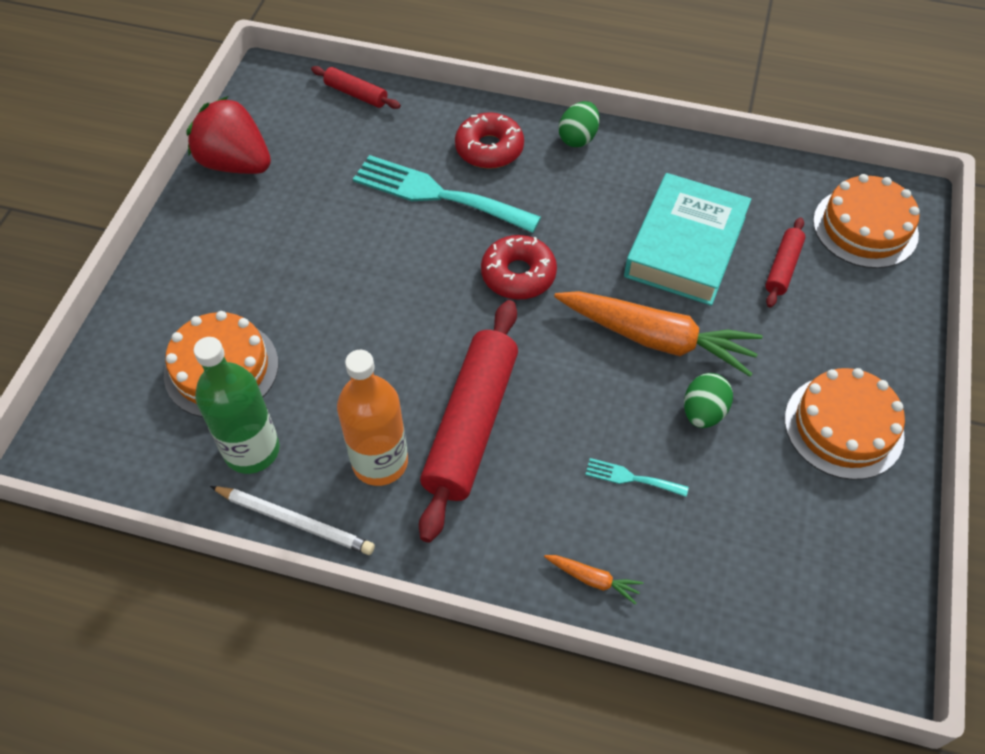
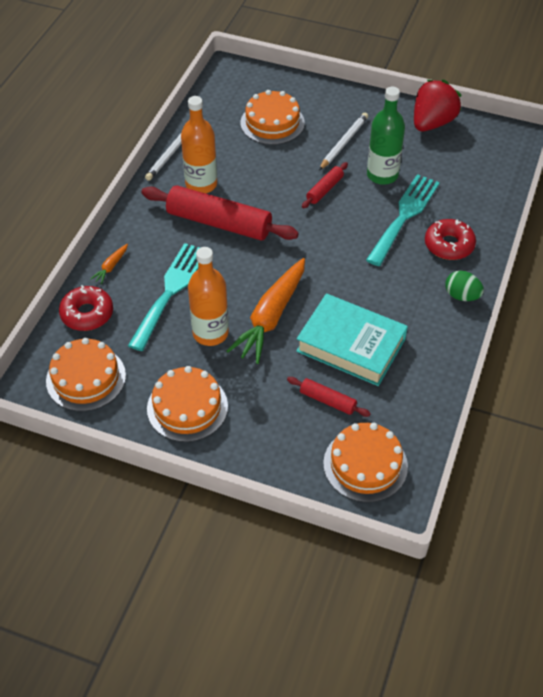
camera: 95 degrees right, 5 degrees down
green bottle [194,337,280,474] -> green bottle moved to [367,86,405,185]
red rolling pin [311,66,401,109] -> red rolling pin moved to [302,162,348,208]
red donut [481,235,557,299] -> red donut moved to [59,285,113,331]
turquoise fork [585,458,689,497] -> turquoise fork [128,243,200,351], size x2.29
green egg [684,373,733,428] -> orange bottle [188,247,229,346]
none -> orange cake [46,338,126,411]
none -> white pencil [319,113,368,170]

